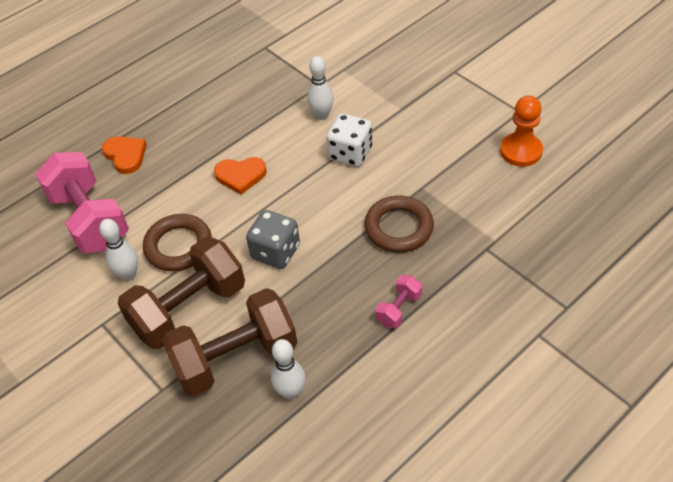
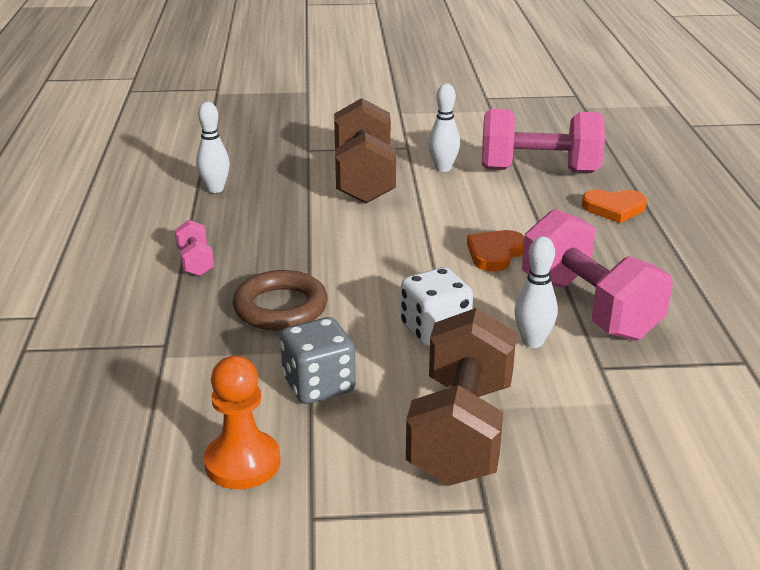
camera: 125 degrees right, 20 degrees down
brown ring [143,214,212,271] -> none
brown dumbbell [162,288,297,397] -> brown dumbbell moved to [406,308,516,486]
grey dice [246,210,300,269] -> grey dice moved to [280,317,356,404]
none -> pink dumbbell [522,209,673,341]

